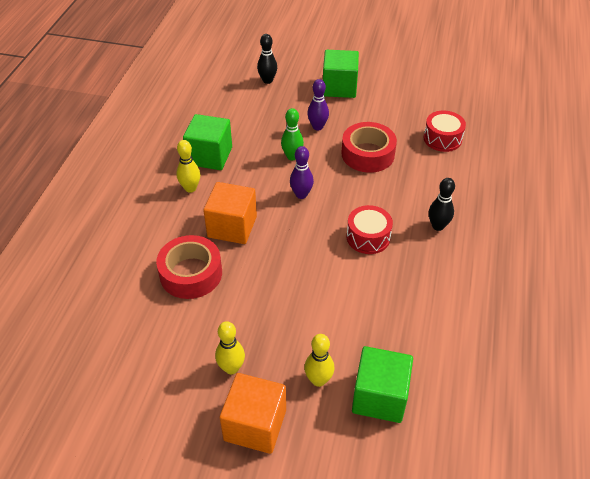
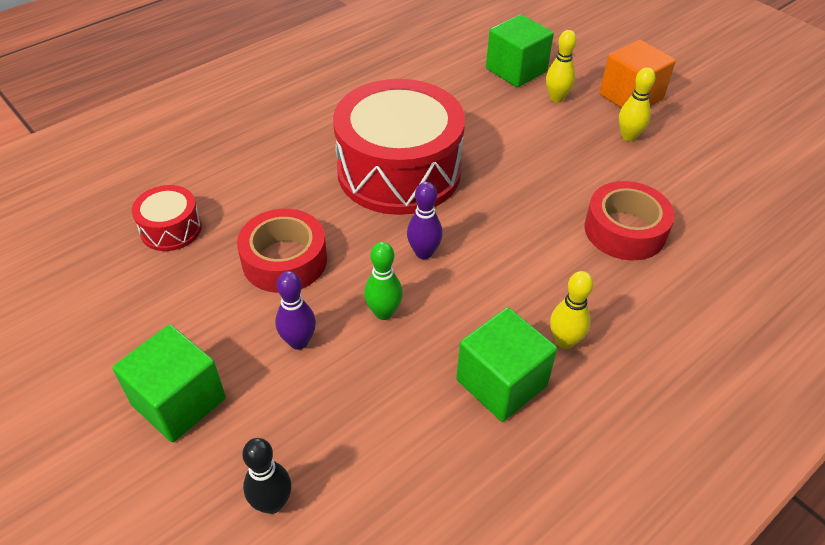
camera: 145 degrees left, 0 degrees up
orange cube [203,182,257,244] -> none
red drum [347,205,393,254] -> red drum [333,79,465,215], size x2.23
black bowling pin [429,178,455,231] -> none

